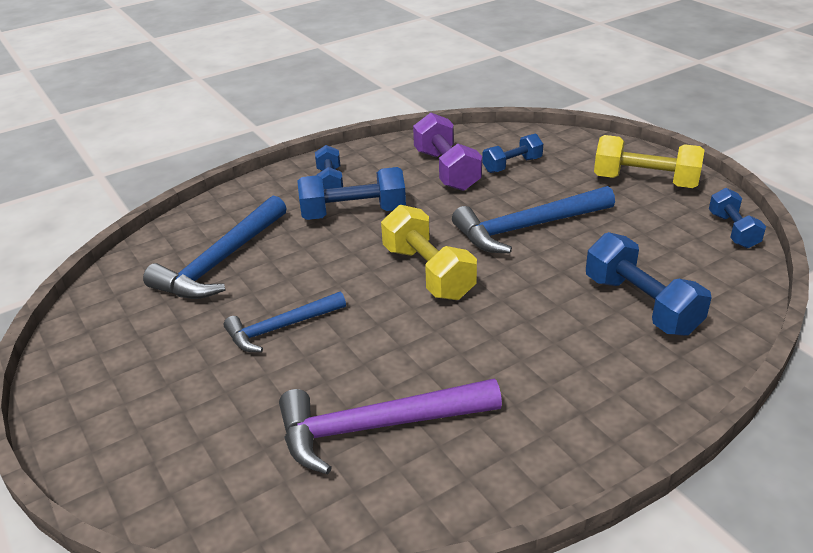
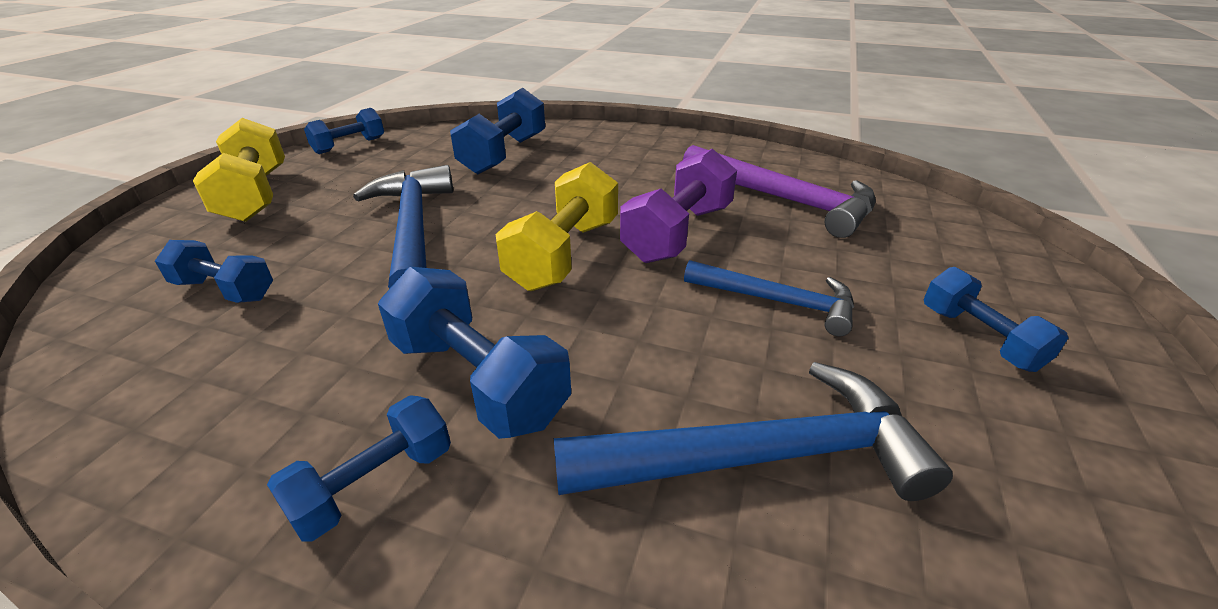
camera: 130 degrees left, 0 degrees up
purple dumbbell [413,113,482,191] -> purple dumbbell moved to [620,149,737,263]
blue hammer [452,186,615,253] -> blue hammer turned 135 degrees counterclockwise [353,165,453,289]
none -> blue dumbbell [924,267,1068,372]

